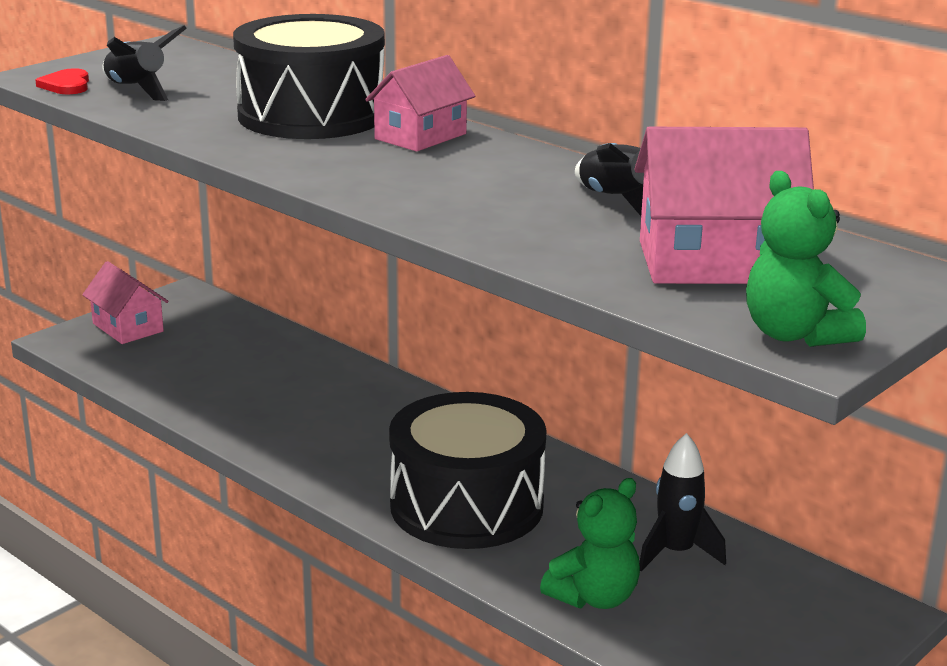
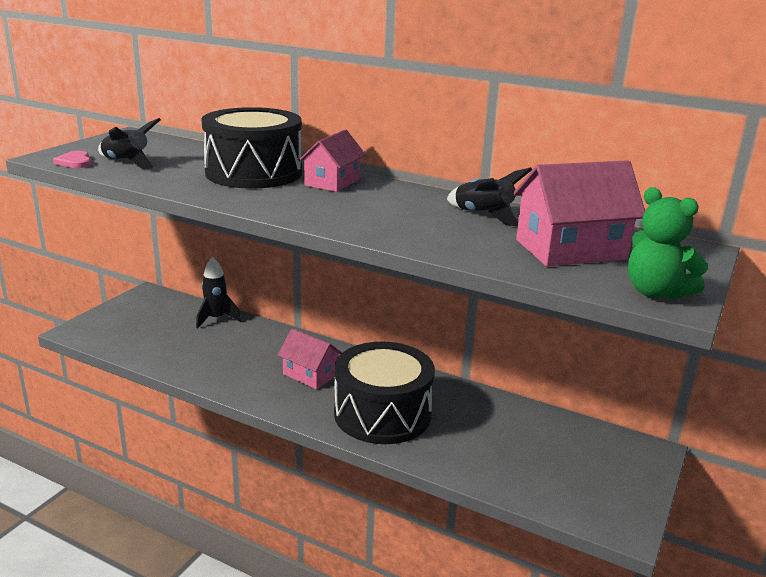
camera: 15 degrees left, 0 degrees up
red heart [35,68,89,94] -> pink heart [53,151,91,168]
pink house [82,261,169,344] -> pink house moved to [278,328,342,389]
green teddy bear [540,478,640,609] -> none
black rocket [639,433,726,571] -> black rocket moved to [196,256,241,328]

